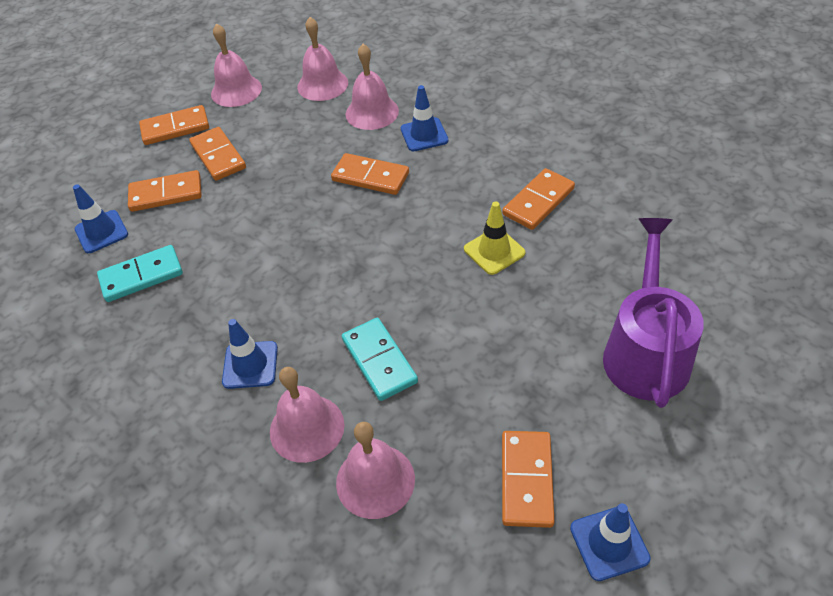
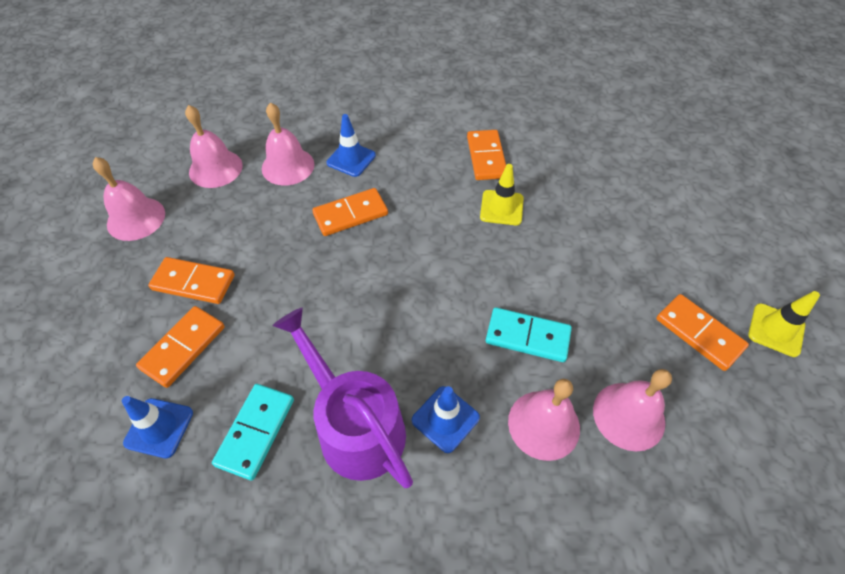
camera: 50 degrees left, 5 degrees up
orange domino [139,105,209,145] -> none
blue traffic cone [570,503,651,581] -> yellow traffic cone [748,291,820,357]
purple watering can [603,218,704,408] -> purple watering can moved to [272,308,413,488]

